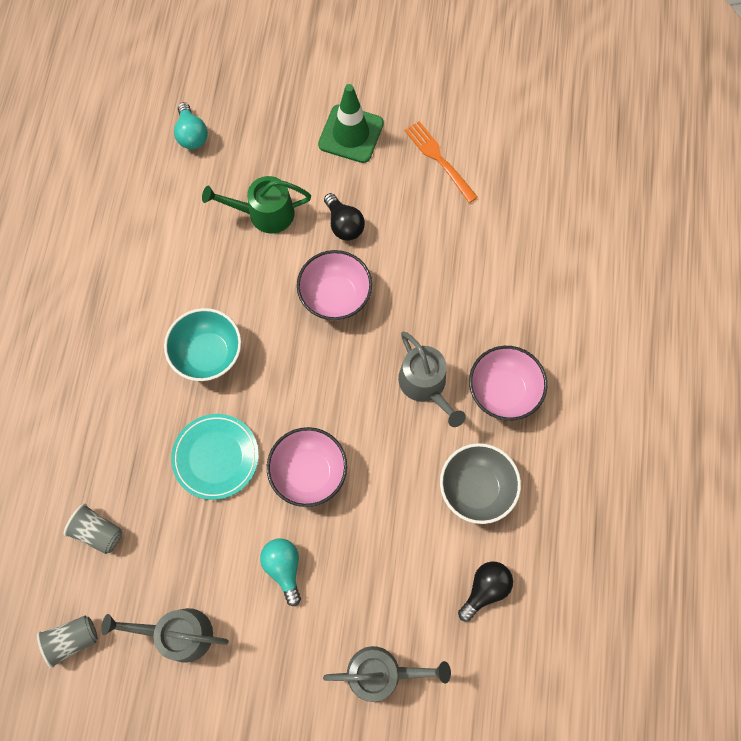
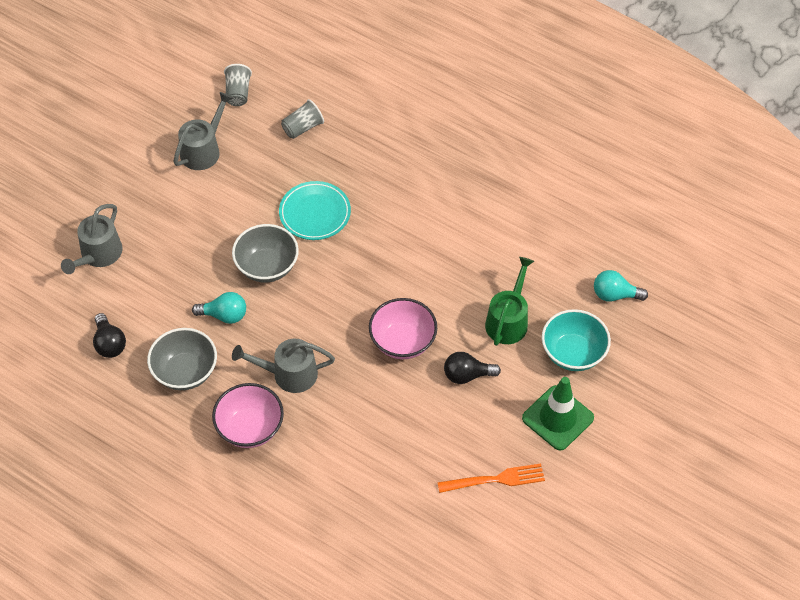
camera: 115 degrees right, 15 degrees down
turquoise bowl [164,308,241,381] -> turquoise bowl moved to [542,309,611,371]
turquoise light bulb [260,538,301,606] -> turquoise light bulb moved to [192,292,246,324]
pink bowl [267,427,347,507] -> grey bowl [232,224,299,283]

